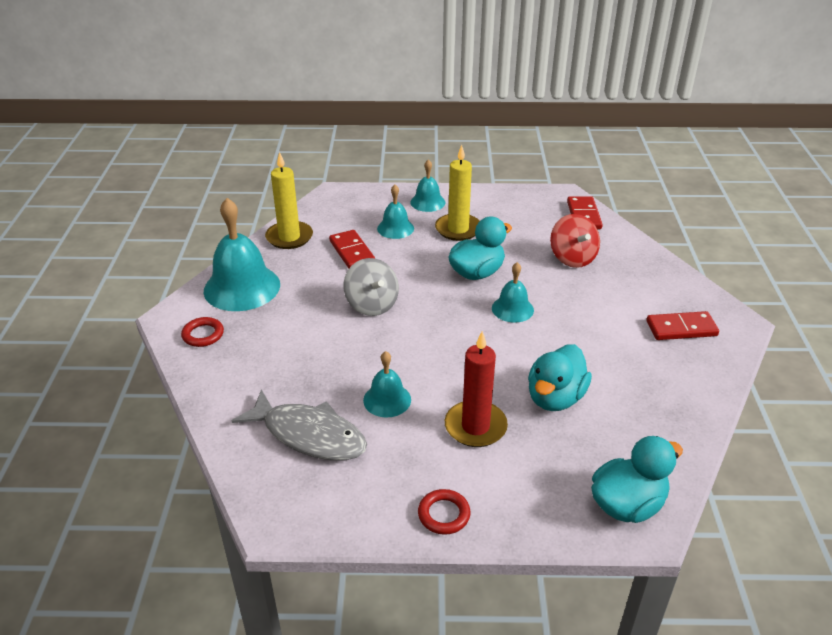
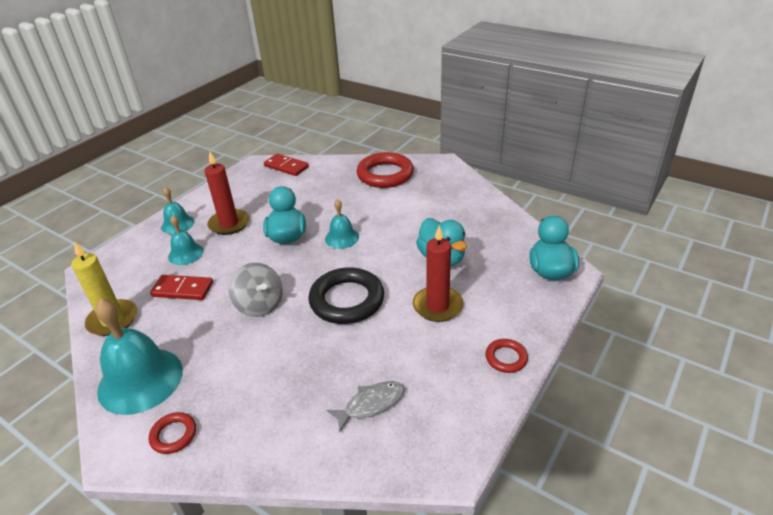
camera: 55 degrees left, 0 degrees up
grey fish [232,389,367,461] -> grey fish [327,381,405,432], size x0.61
grey spinning top [344,258,399,316] -> grey spinning top turned 45 degrees clockwise [229,263,283,317]
turquoise bell [363,351,411,417] -> none
yellow candle [435,145,479,241] -> red candle [205,151,249,235]
red spinning top [550,214,600,268] -> none
red domino [646,311,719,340] -> none
none -> black ring [309,267,384,324]
none -> red ring [357,152,414,188]

